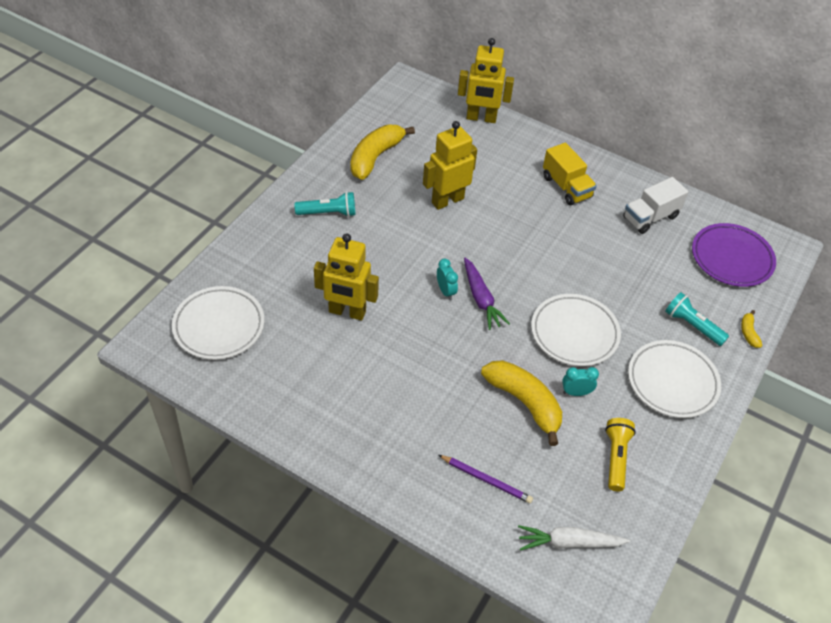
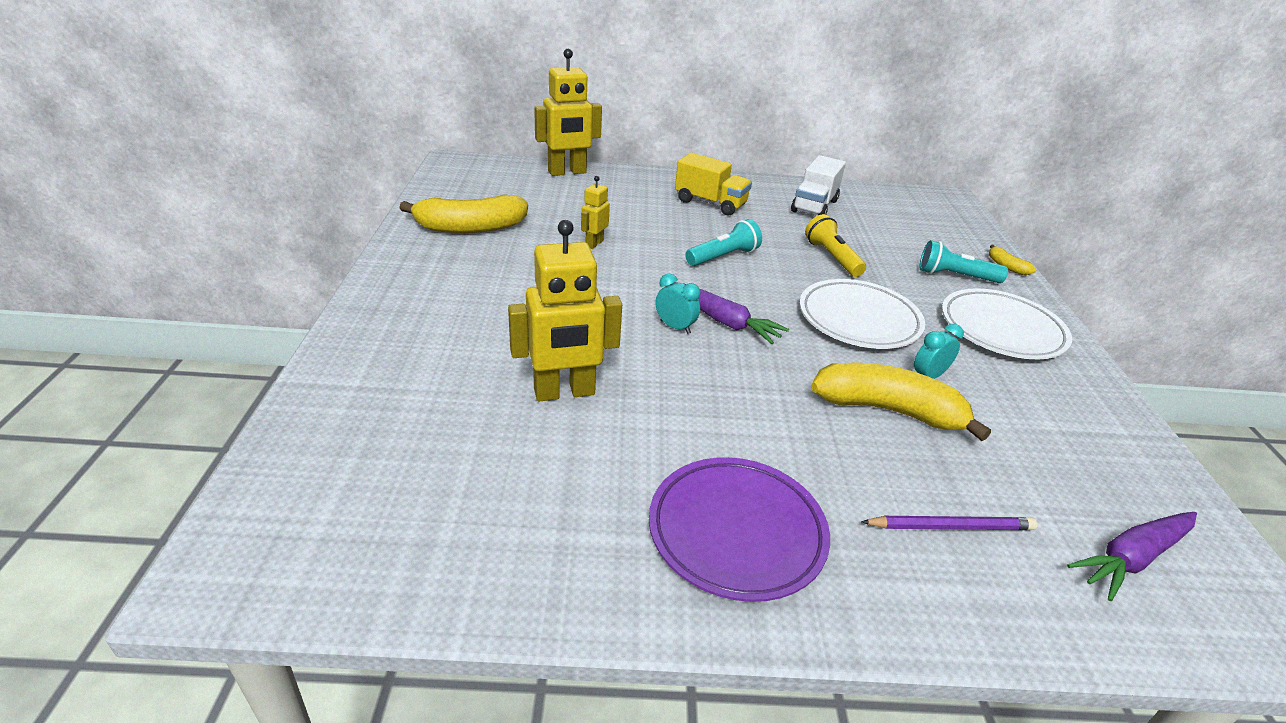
camera: 30 degrees left, 15 degrees down
white plate [172,286,264,360] -> none
turquoise flashlight [294,192,355,217] -> turquoise flashlight moved to [685,219,762,266]
yellow banana [350,125,415,180] -> yellow banana turned 105 degrees counterclockwise [399,194,528,233]
yellow robot [423,121,477,210] -> yellow robot [581,176,610,249], size x0.51
white carrot [518,525,630,551] -> purple carrot [1067,512,1197,601]
yellow flashlight [605,418,636,491] -> yellow flashlight moved to [805,214,866,277]
purple plate [692,223,776,287] -> purple plate moved to [649,457,830,602]

